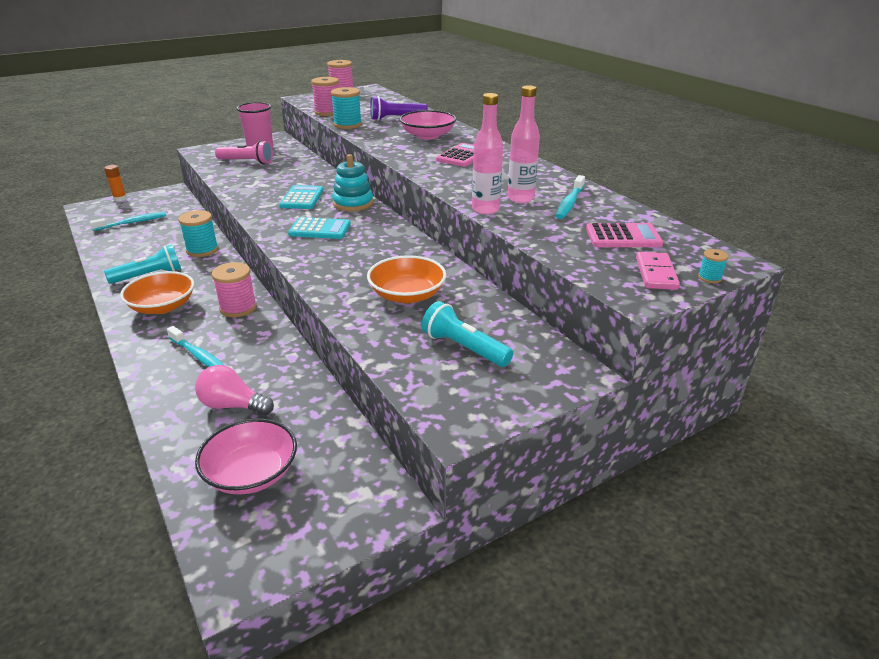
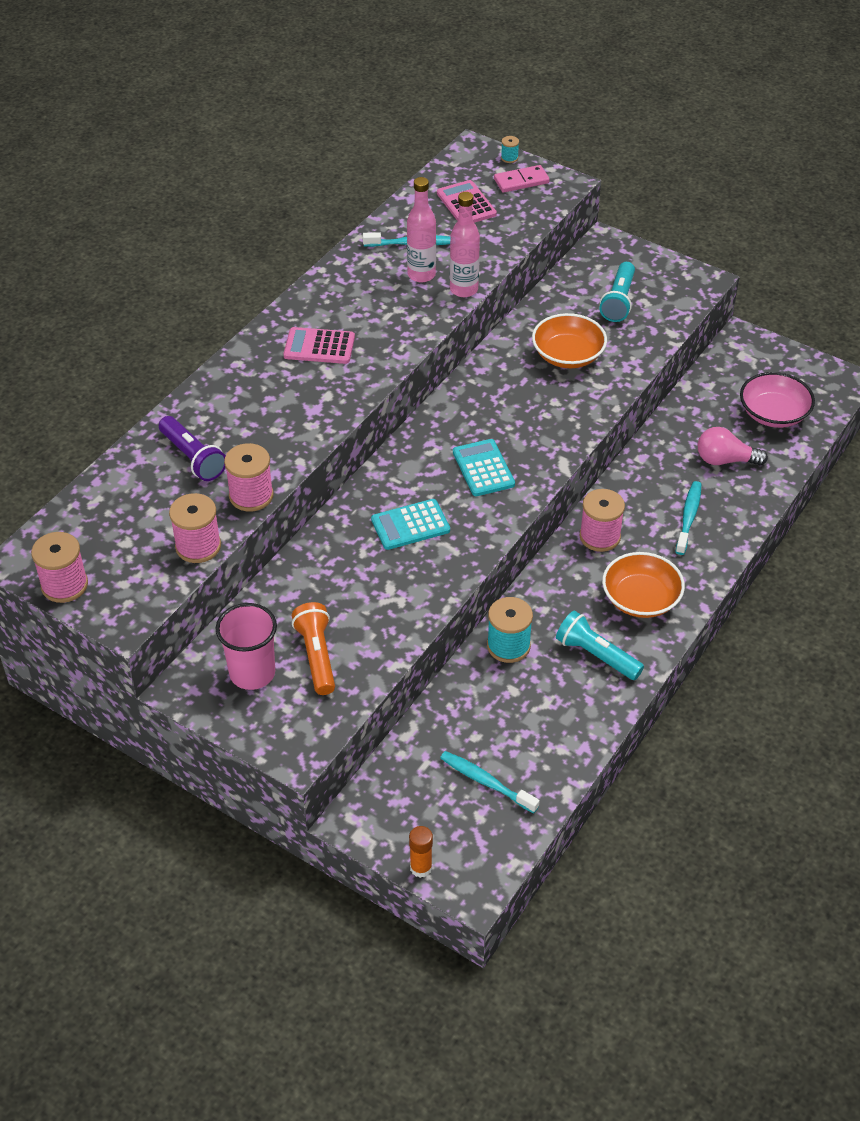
camera: 115 degrees left, 15 degrees up
pink light bulb [195,365,274,415] -> pink light bulb turned 105 degrees clockwise [698,427,768,466]
pink flashlight [215,140,273,164] -> orange flashlight [292,602,335,695]
turquoise spool [331,87,362,129] -> pink spool [224,443,274,511]
turquoise stacking toy [332,154,374,211] -> none
pink bowl [399,110,456,140] -> none

